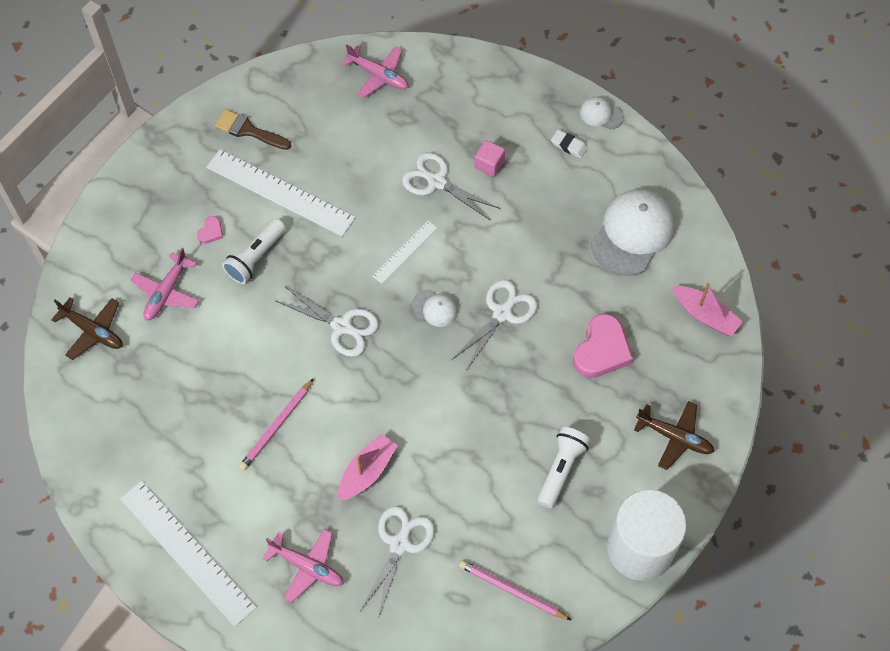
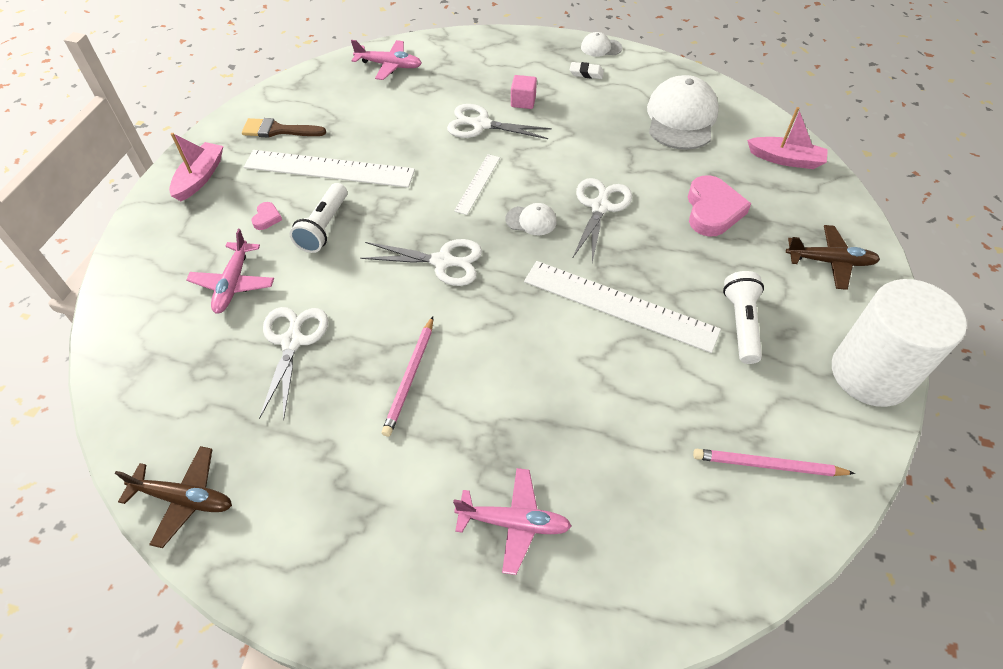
camera: 20 degrees left, 10 degrees down
brown plane [51,297,122,360] -> brown plane moved to [115,446,232,548]
white ruler [120,481,257,627] -> white ruler moved to [524,261,721,353]
pink boat [338,434,398,501] -> pink boat moved to [169,133,223,201]
white scissors [360,506,435,618] -> white scissors moved to [259,307,328,420]

